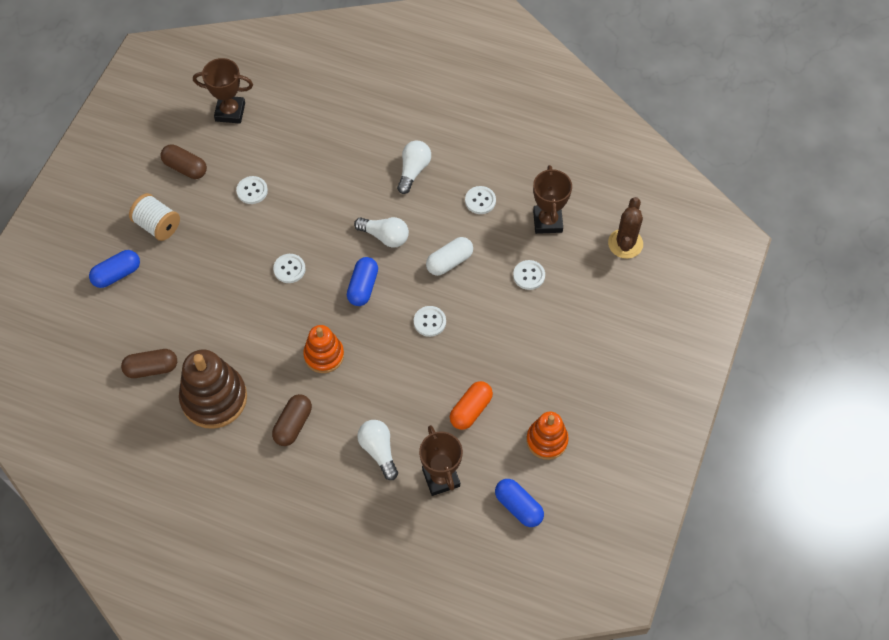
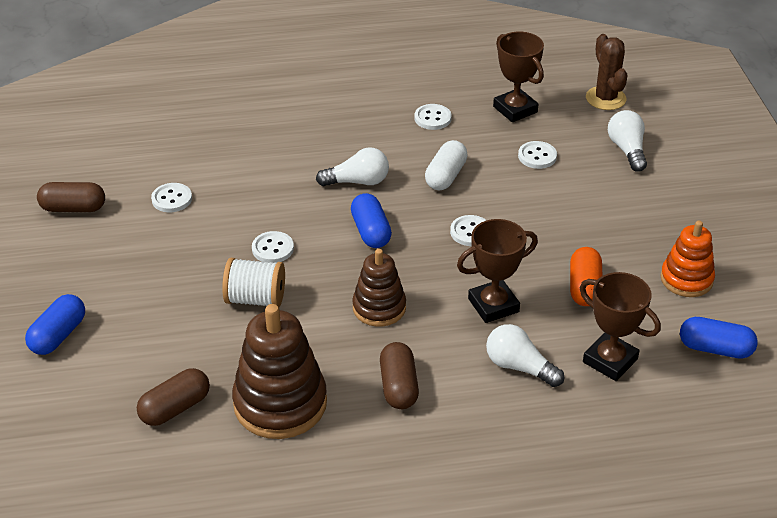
camera: 30 degrees left, 20 degrees down
white spool [129,193,180,241] -> white spool moved to [222,258,285,307]
brown trophy [193,58,253,124] -> brown trophy moved to [457,219,538,323]
orange stacking toy [303,325,344,373] -> brown stacking toy [352,249,406,327]
white light bulb [397,140,431,194] -> white light bulb moved to [608,110,647,172]

